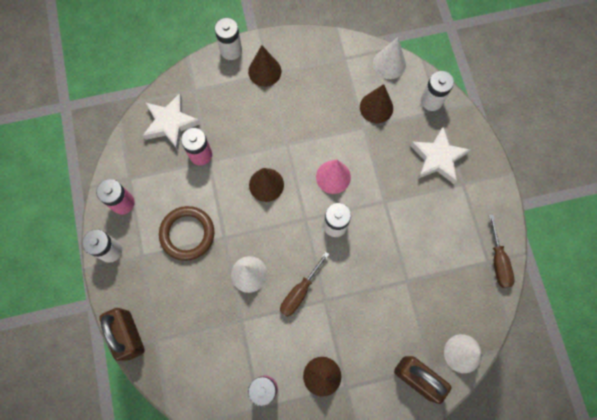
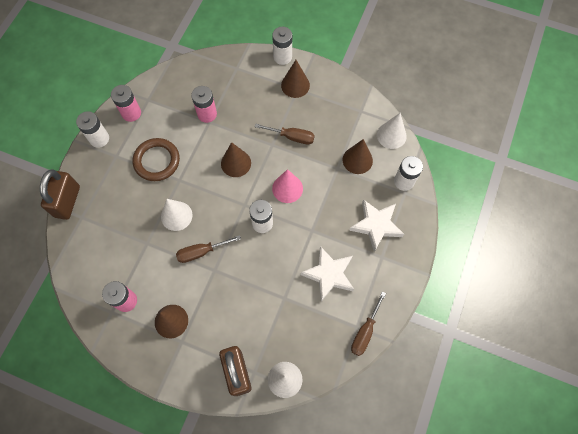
camera: 35 degrees right, 5 degrees down
white star [142,93,201,150] -> white star moved to [301,246,354,302]
none -> brown screwdriver [255,124,315,145]

